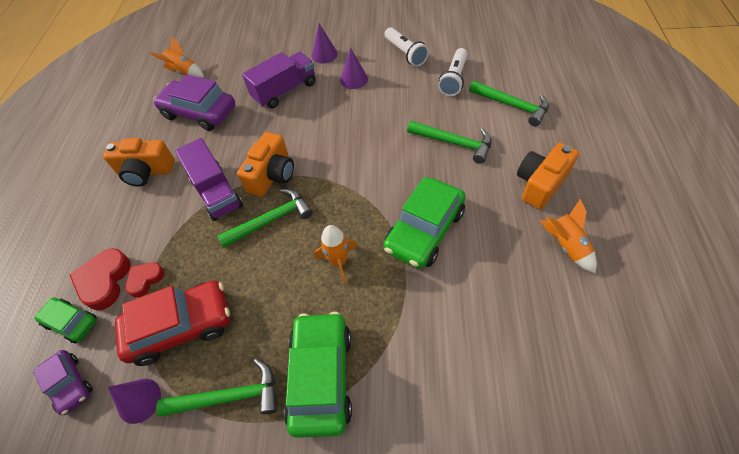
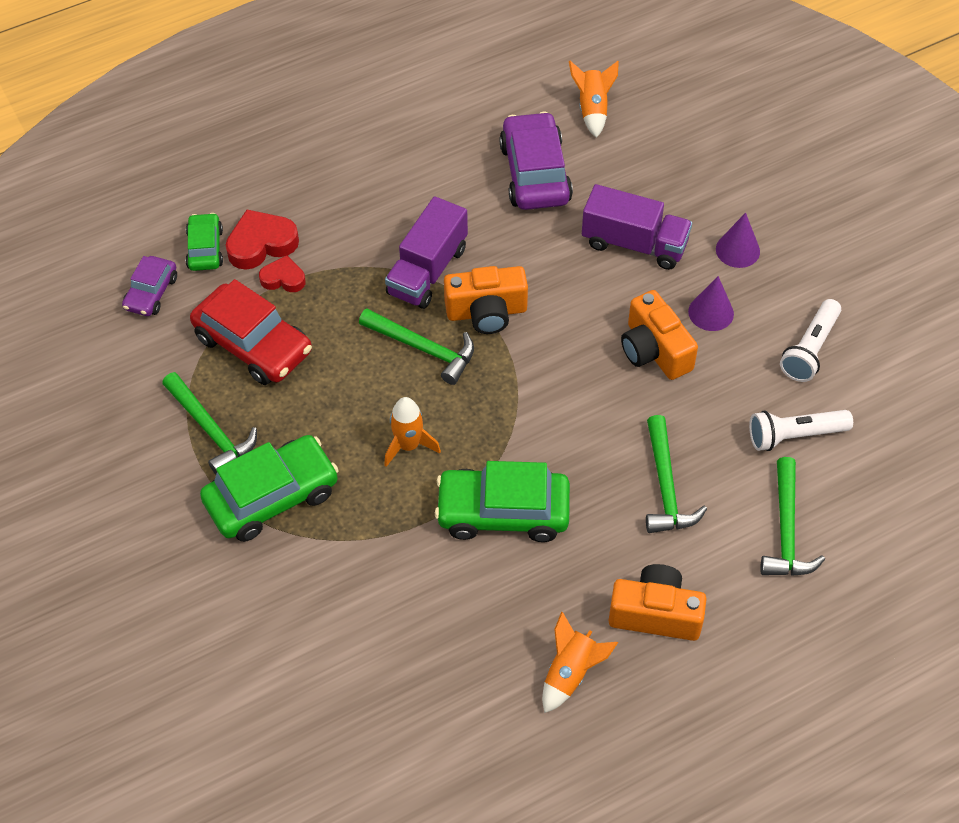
camera: 55 degrees right, 0 degrees up
orange camera [103,138,175,187] -> orange camera moved to [621,290,698,380]
purple cone [108,379,161,424] -> none

